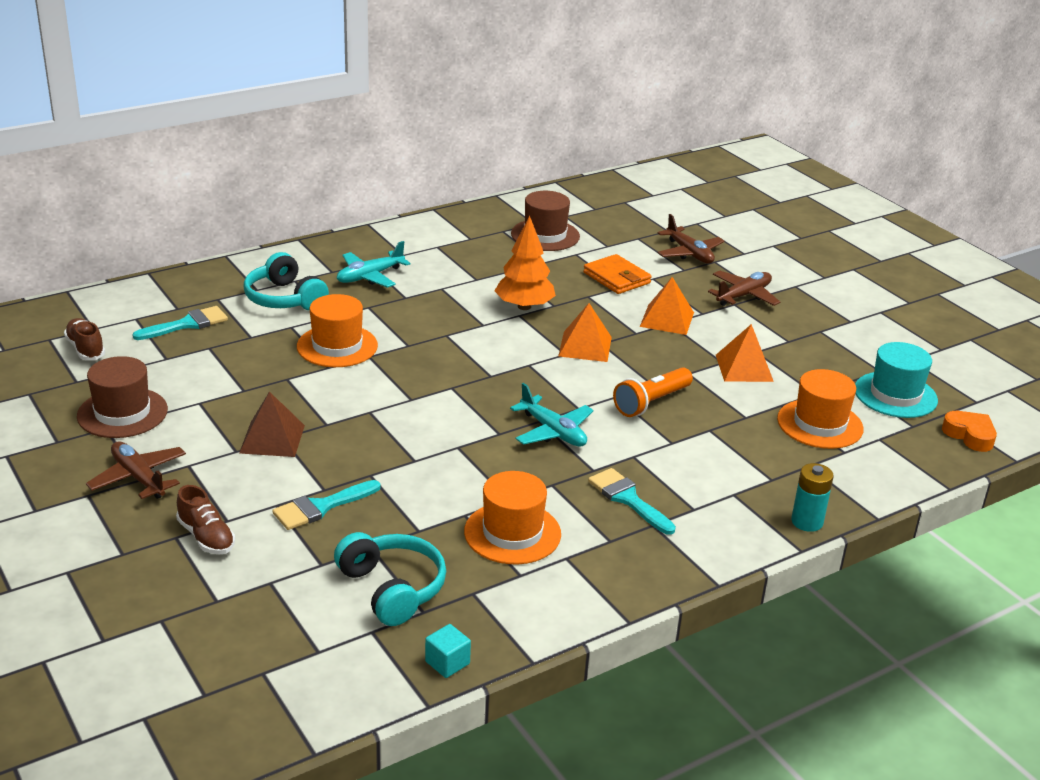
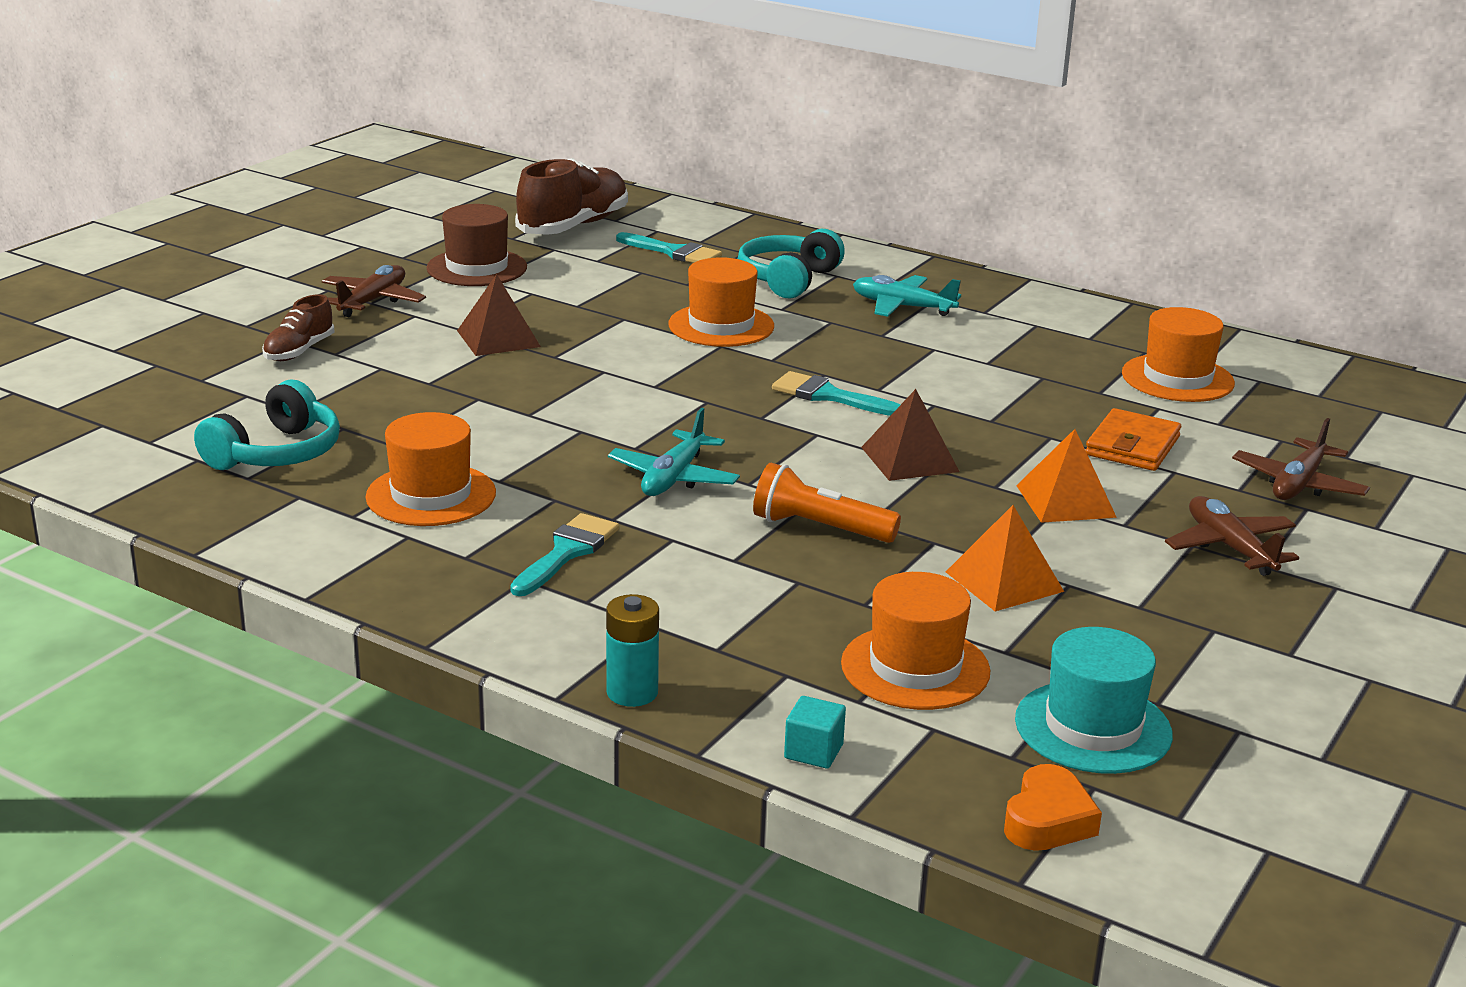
camera: 65 degrees right, 5 degrees down
brown shoe [64,318,105,360] -> brown shoe [515,158,628,235], size x1.85
turquoise brush [272,480,381,530] -> turquoise brush moved to [772,371,901,416]
turquoise cube [425,624,471,678] -> turquoise cube moved to [784,696,846,769]
orange tree [495,216,556,310] -> none
brown hat [511,191,580,251] -> orange hat [1122,307,1235,402]
orange pyramid [558,303,612,362] -> brown pyramid [861,389,960,481]
brown plane [708,271,780,306] -> brown plane turned 135 degrees counterclockwise [1165,496,1299,576]

